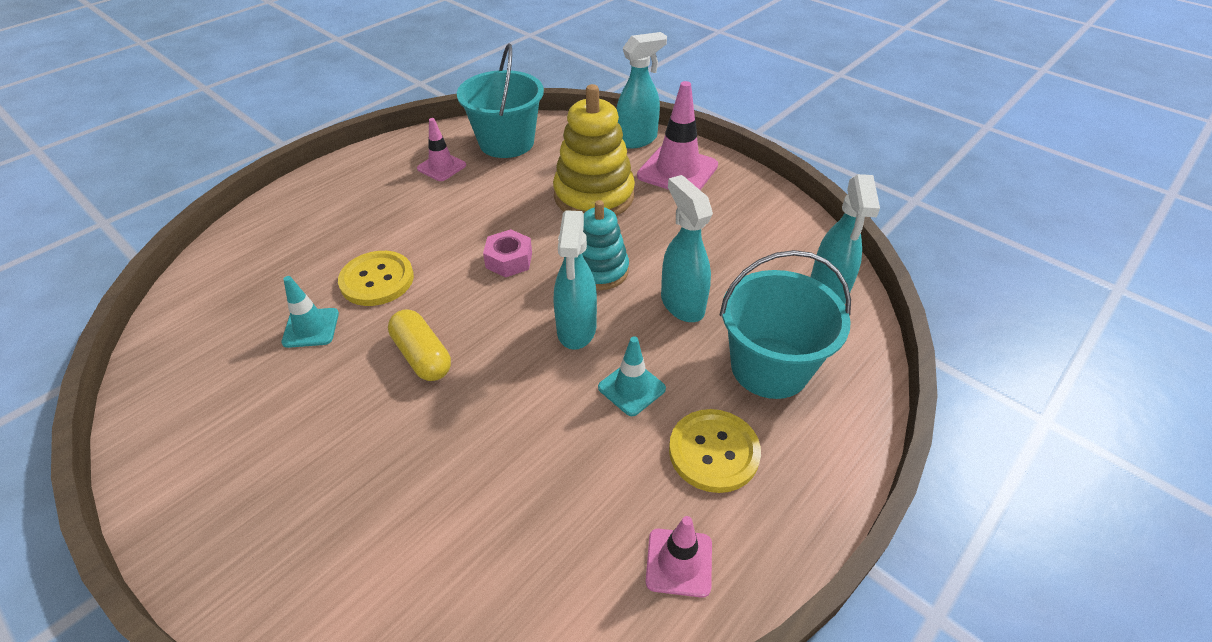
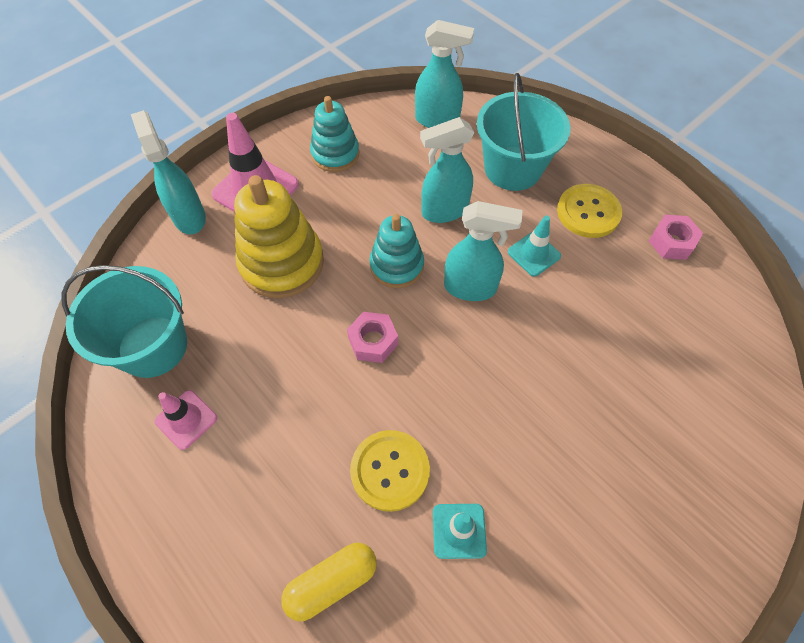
camera: 85 degrees left, 15 degrees up
yellow capsule [388,309,451,381] -> yellow capsule moved to [281,543,377,622]
pink traffic cone [646,516,712,598] -> pink nut [649,215,703,260]
none -> turquoise stacking toy [310,96,359,172]

